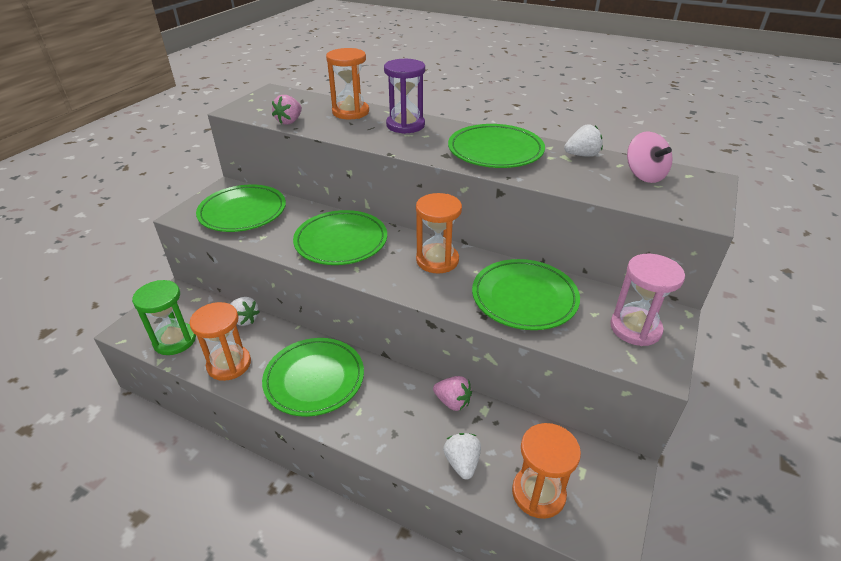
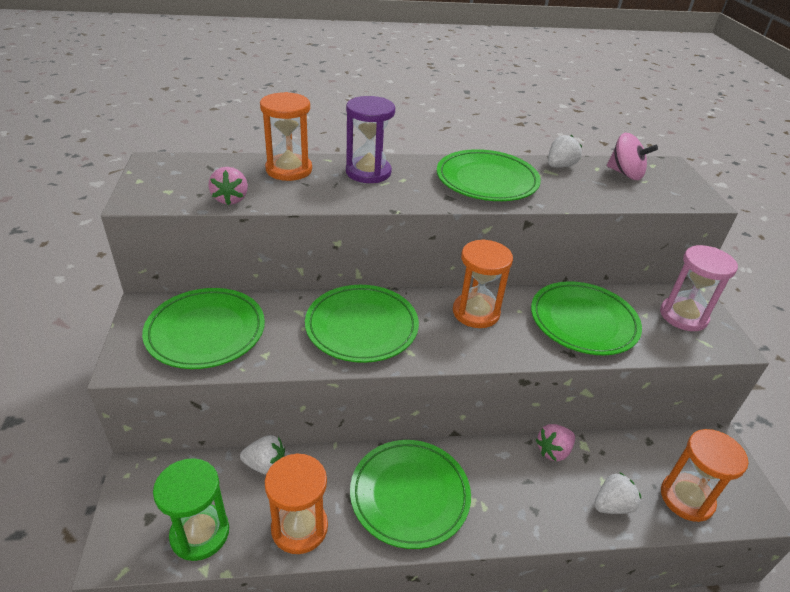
camera: 35 degrees left, 0 degrees up
pink strawberry [433,376,472,411] -> pink strawberry turned 150 degrees clockwise [536,424,575,461]
white strawberry [443,433,481,480] -> white strawberry turned 105 degrees clockwise [594,472,641,514]

